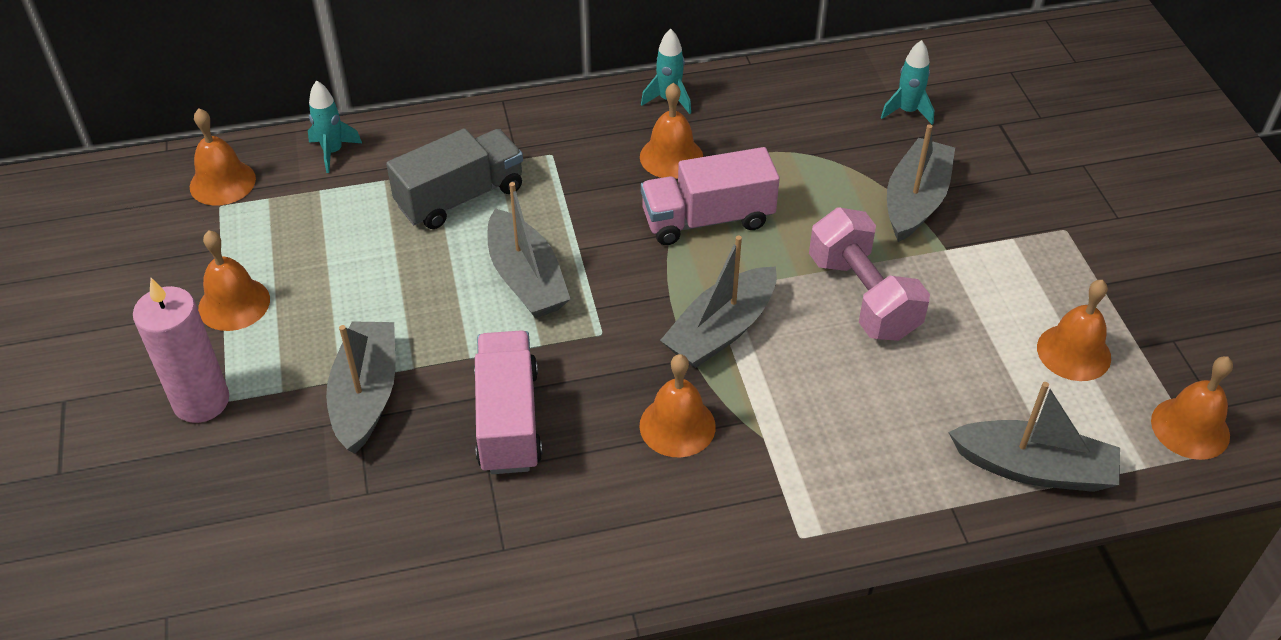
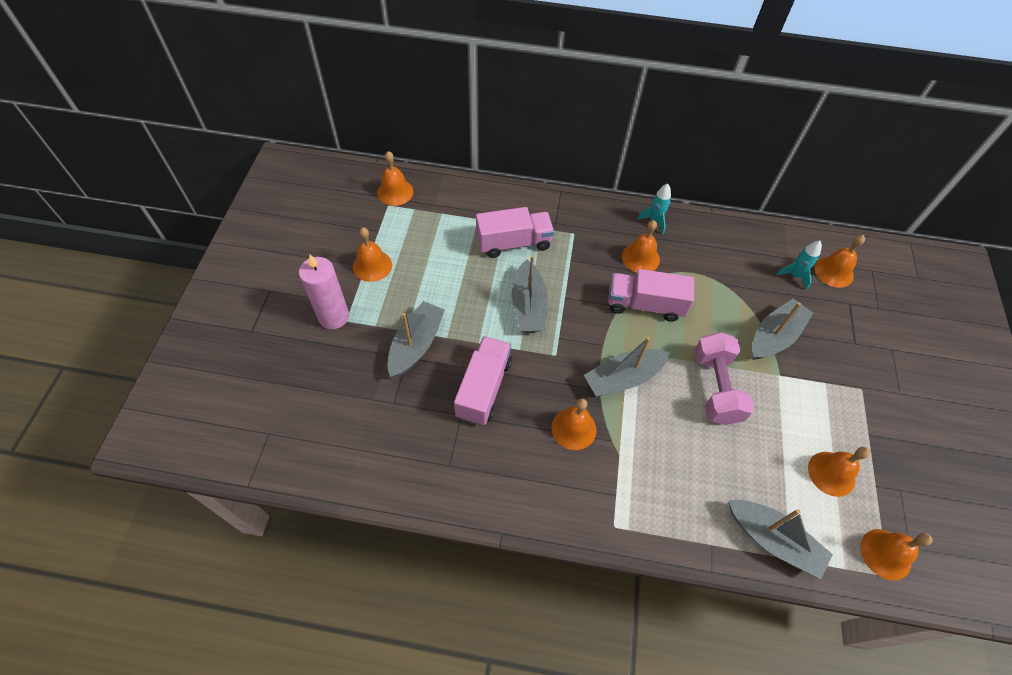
camera: 20 degrees right, 10 degrees up
turquoise rocket [308,80,362,173] -> none
grey truck [386,128,523,229] -> pink truck [476,207,554,258]
none -> orange bell [814,235,865,288]

